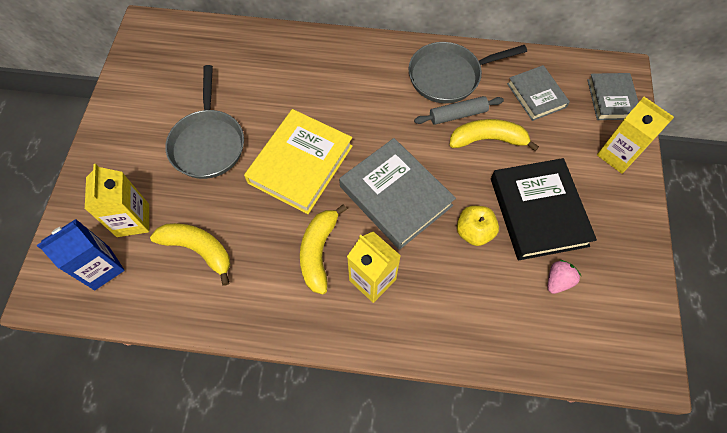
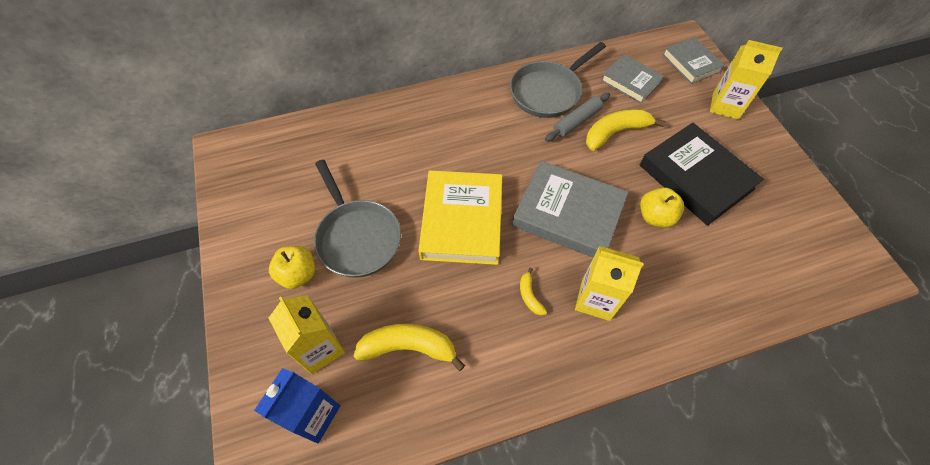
camera: 25 degrees left, 5 degrees down
yellow banana [300,204,347,295] -> yellow banana [520,267,547,316], size x0.50
pink strawberry [548,260,581,294] -> none
none -> yellow apple [269,246,315,289]

